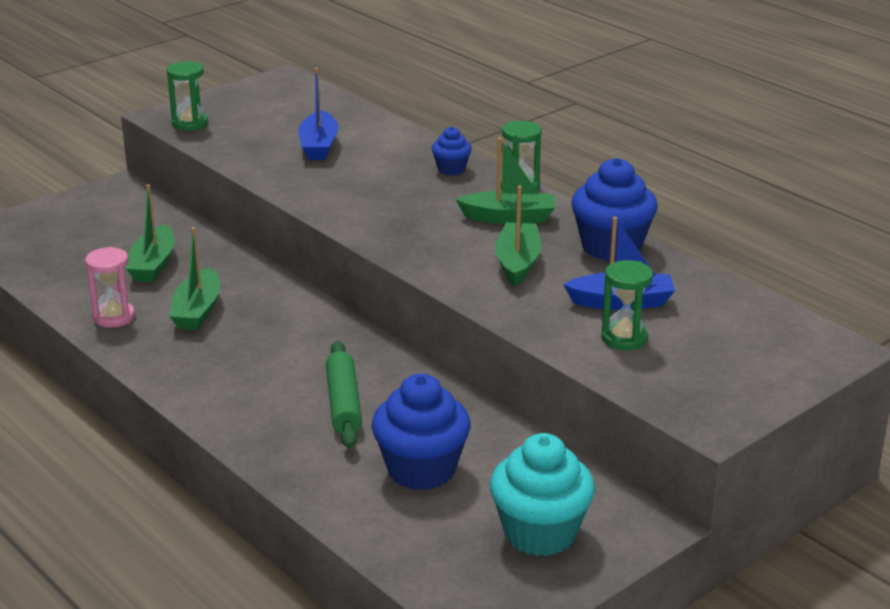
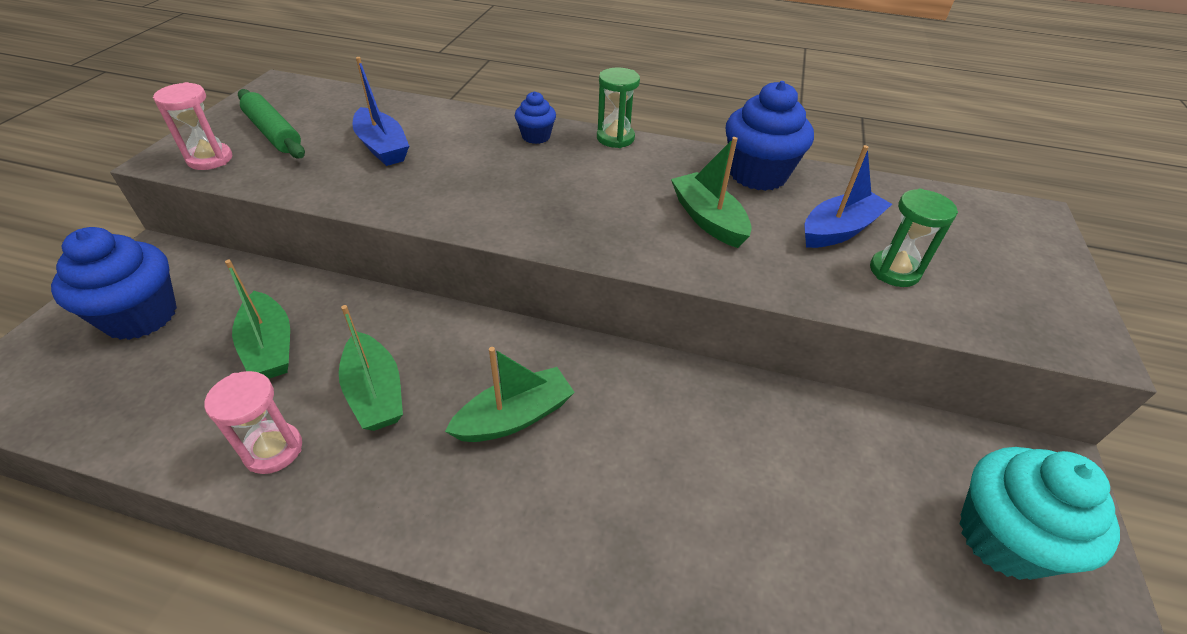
camera: 35 degrees left, 15 degrees up
green hourglass [167,61,208,131] -> pink hourglass [153,82,232,170]
green rolling pin [326,341,362,448] -> green rolling pin moved to [238,89,305,158]
blue cupcake [372,374,471,490] -> blue cupcake moved to [51,227,177,340]
green boat [456,138,555,224] -> green boat moved to [445,347,575,442]

